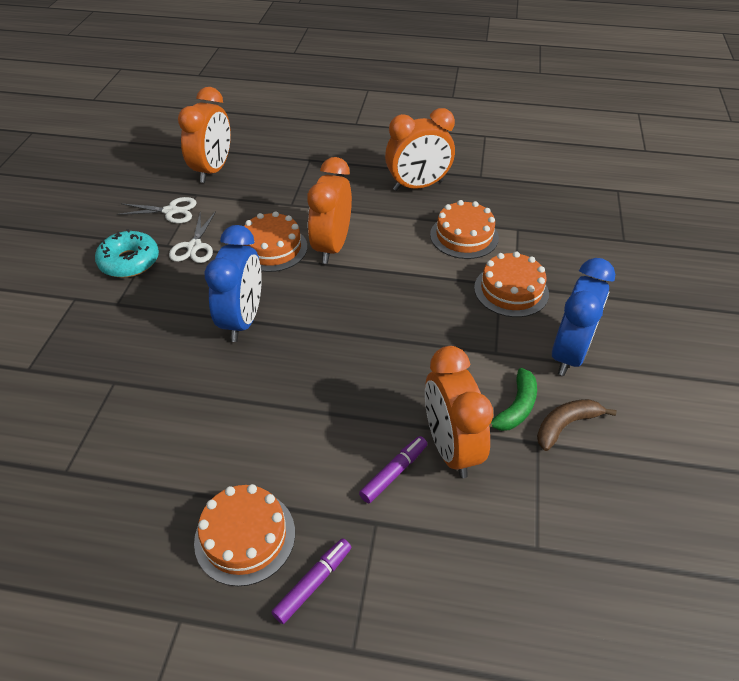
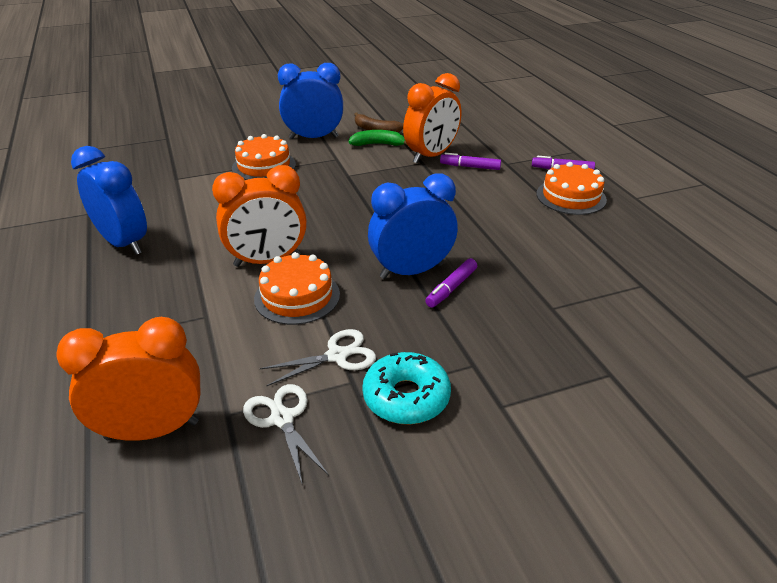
camera: 120 degrees left, 10 degrees down
orange clock [385,108,455,191] -> blue clock [71,146,147,255]
orange cake [430,200,499,259] -> none
none -> purple marker [425,258,477,308]

